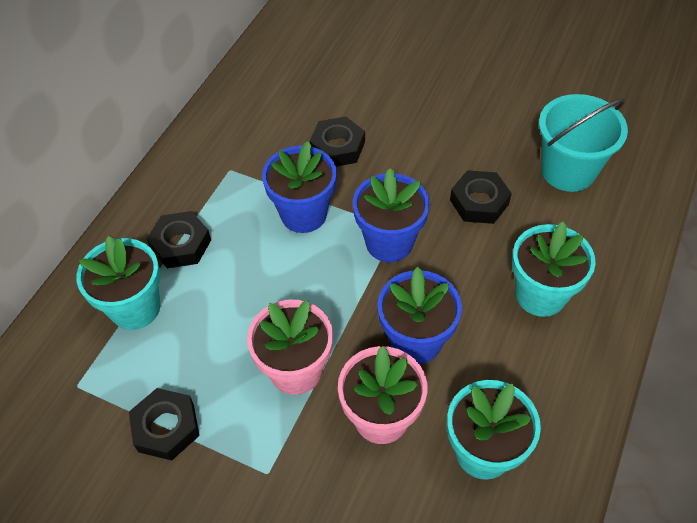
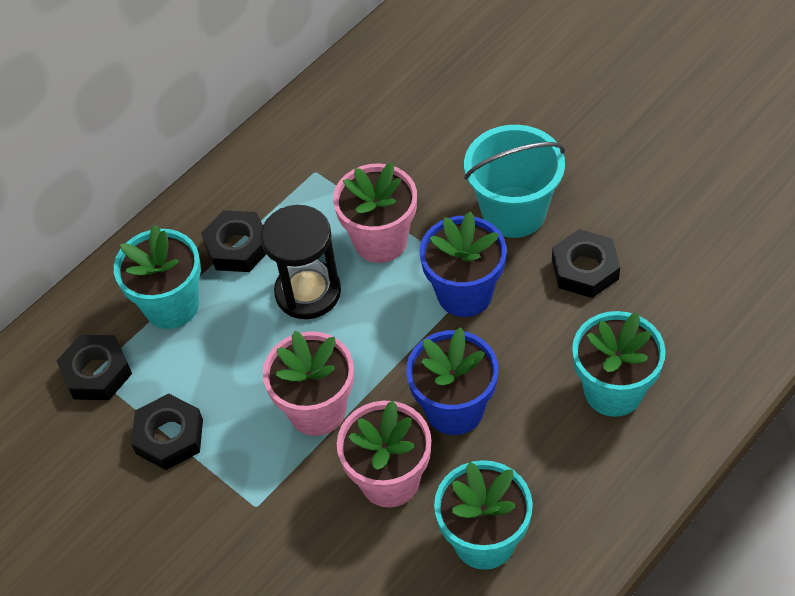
camera: 20 degrees right, 0 degrees up
blue flower pot [262,141,337,233] -> pink flower pot [333,162,417,263]
black nut [310,116,365,167] -> black nut moved to [57,335,132,400]
turquoise bucket [539,94,628,192] -> turquoise bucket moved to [464,125,565,238]
none -> black hourglass [261,205,341,319]

